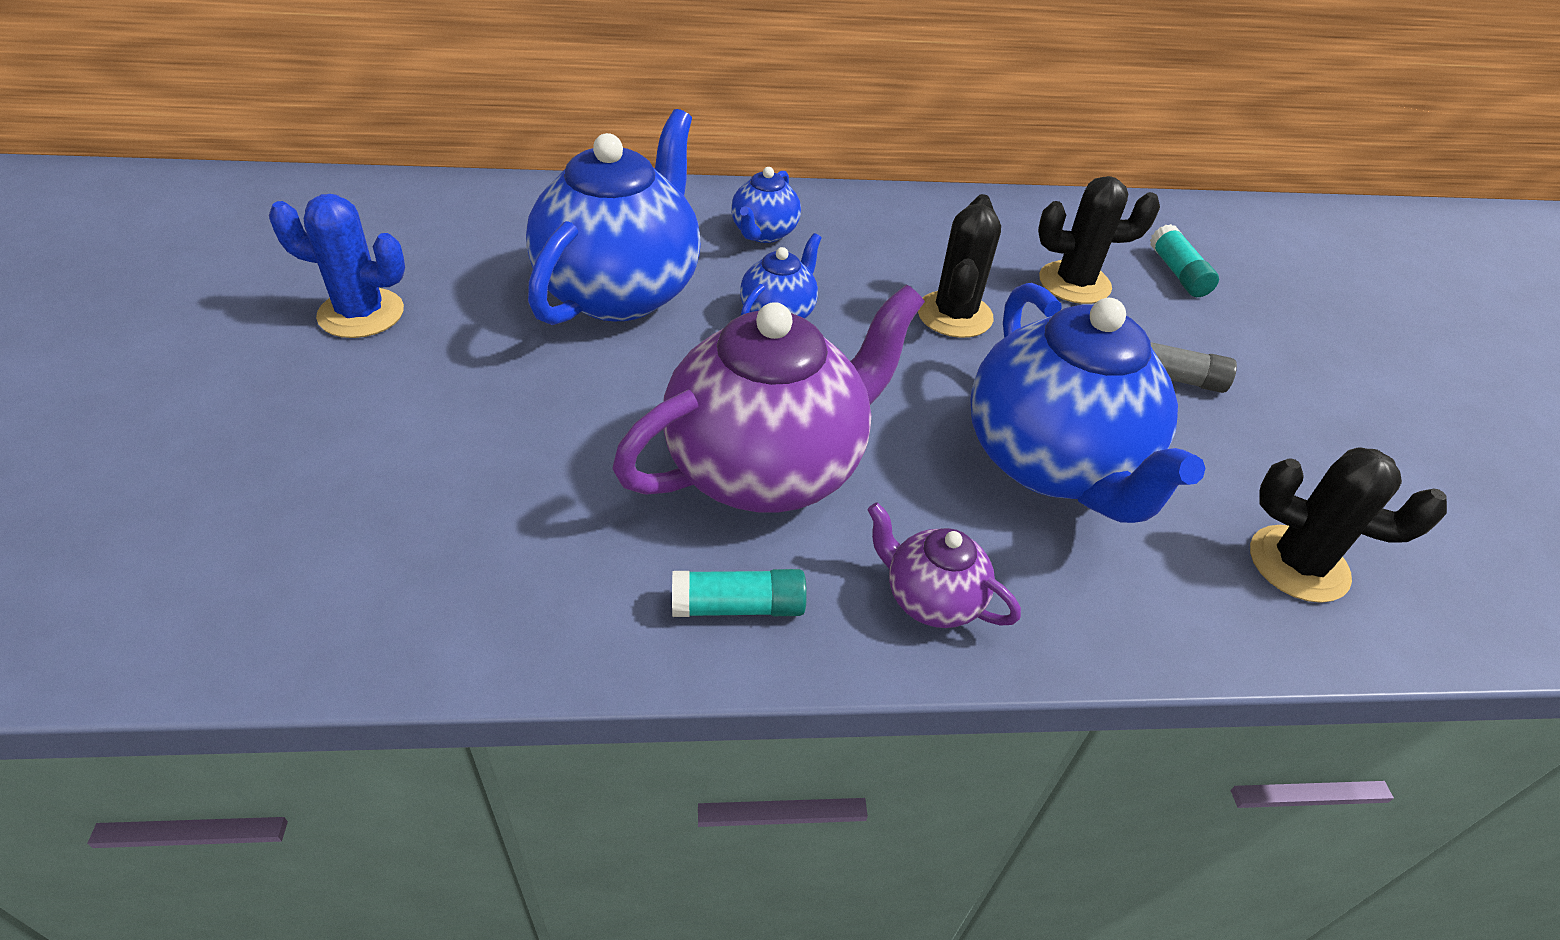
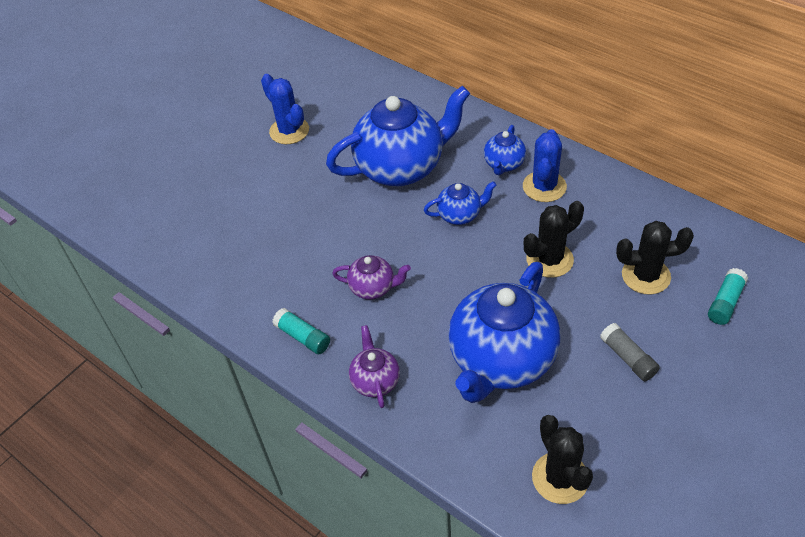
camera: 50 degrees right, 5 degrees up
purple teapot [612,284,925,513] -> purple teapot [332,255,411,300], size x0.46
blue teapot [731,167,801,243] -> blue teapot turned 45 degrees counterclockwise [484,125,526,175]
black cactus [1038,176,1160,304] -> black cactus turned 45 degrees counterclockwise [616,221,694,294]
none -> blue cactus [523,129,567,202]

